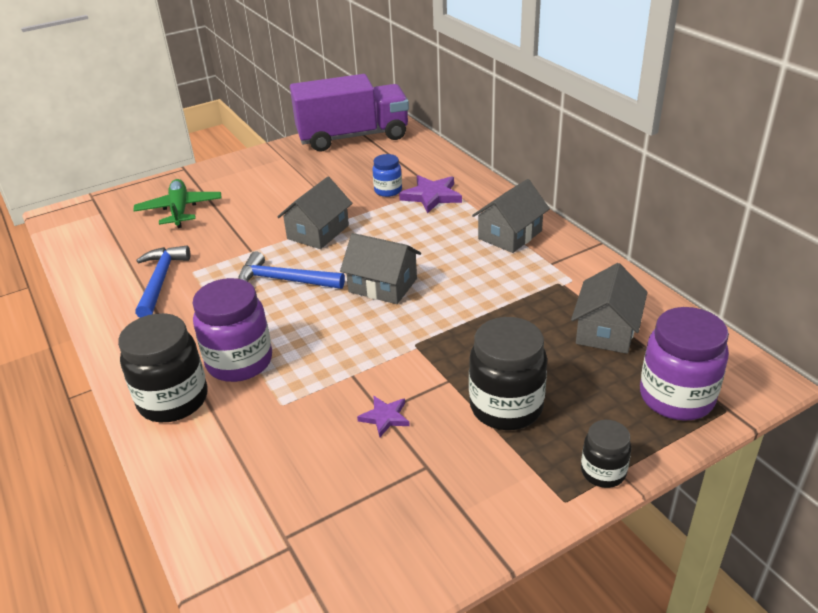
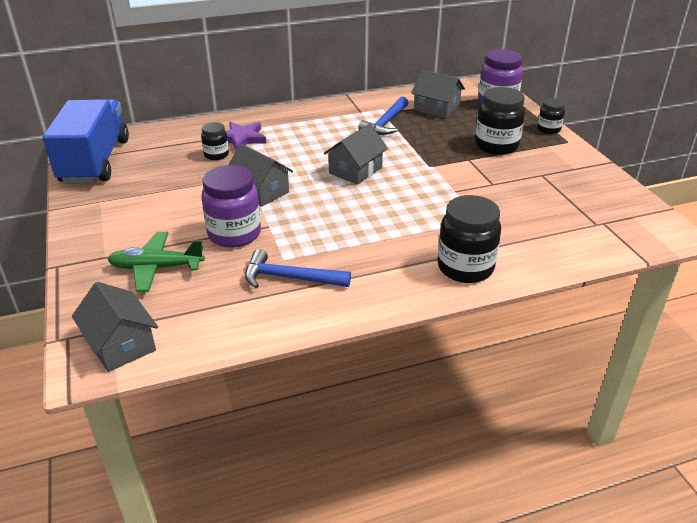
camera: 80 degrees left, 0 degrees up
purple jar [192,278,272,382] -> purple jar moved to [201,165,261,248]
blue hammer [238,251,345,289] -> blue hammer moved to [358,97,409,135]
purple truck [290,74,409,151] -> blue truck [43,99,129,184]
purple star [357,396,410,437] -> none
blue jar [372,154,402,197] -> black jar [201,122,229,160]
grey house [472,179,550,253] -> grey house moved to [72,282,158,372]

